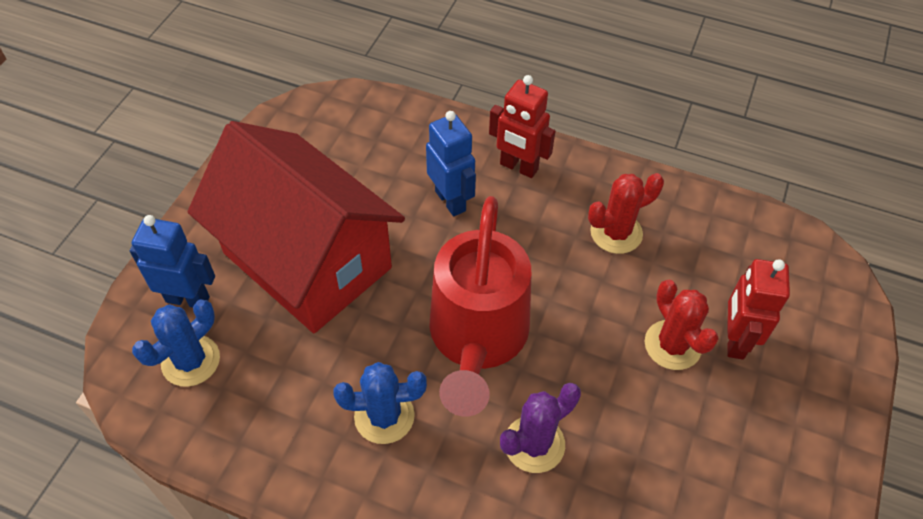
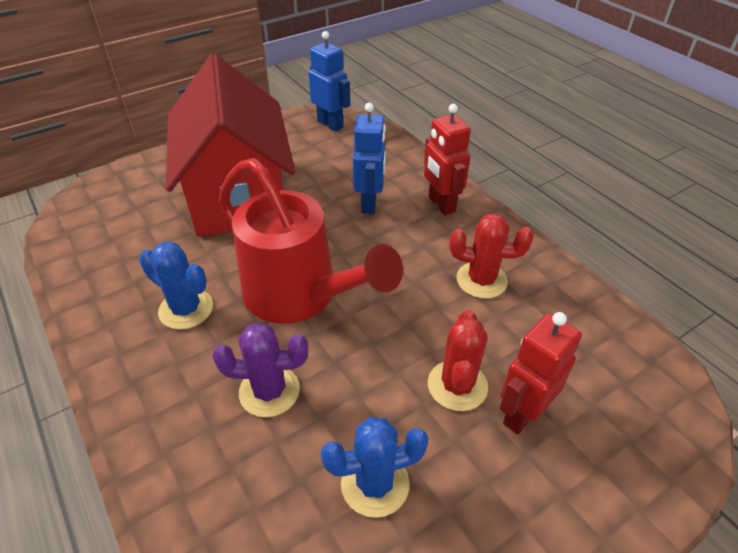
camera: 35 degrees right, 10 degrees down
blue robot [130,215,215,308] -> blue robot moved to [309,31,350,132]
blue cactus [132,300,220,387] -> blue cactus moved to [321,417,429,518]
red watering can [429,196,531,417] -> red watering can turned 90 degrees counterclockwise [219,158,403,324]

